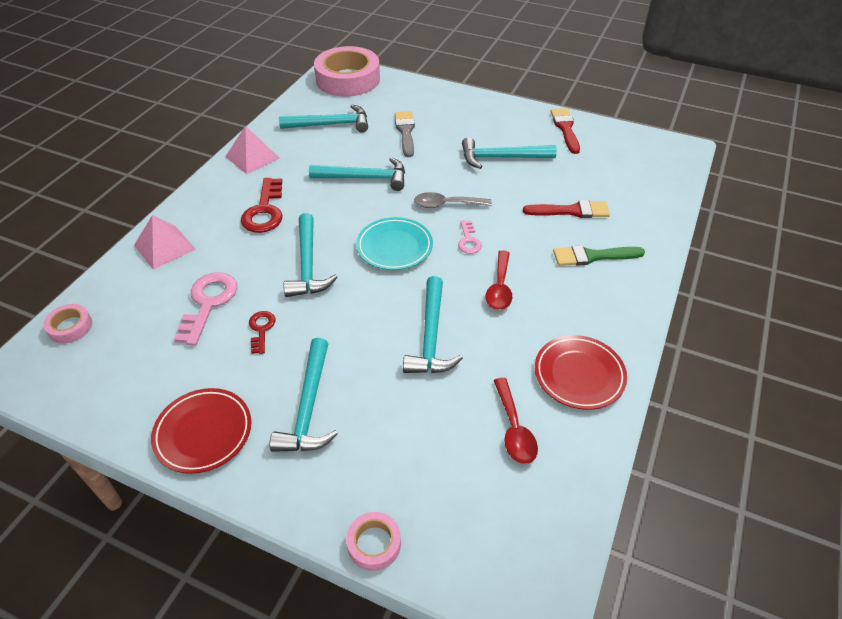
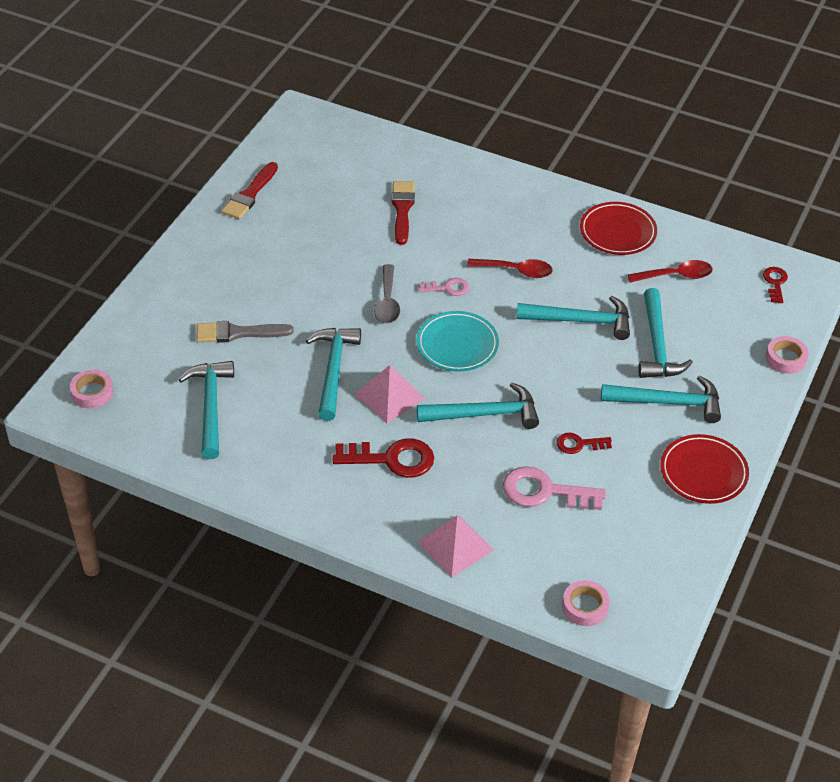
camera: 90 degrees left, 0 degrees up
pink pyramid [225,126,280,174] -> pink pyramid moved to [354,365,425,423]
pink tape [314,46,380,96] -> pink tape [70,369,113,408], size x0.44
turquoise hammer [462,137,557,169] -> turquoise hammer moved to [638,288,693,378]
red brush [550,108,580,154] -> red brush turned 60 degrees counterclockwise [221,162,278,219]
green brush [553,245,645,266] -> none
none -> red key [763,267,788,303]

